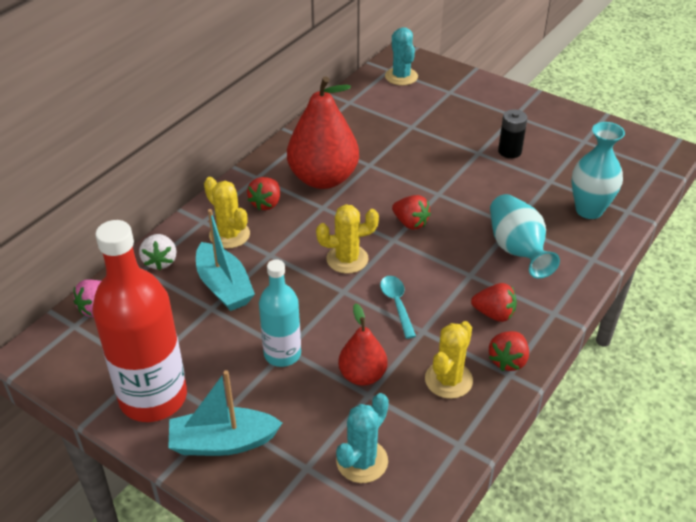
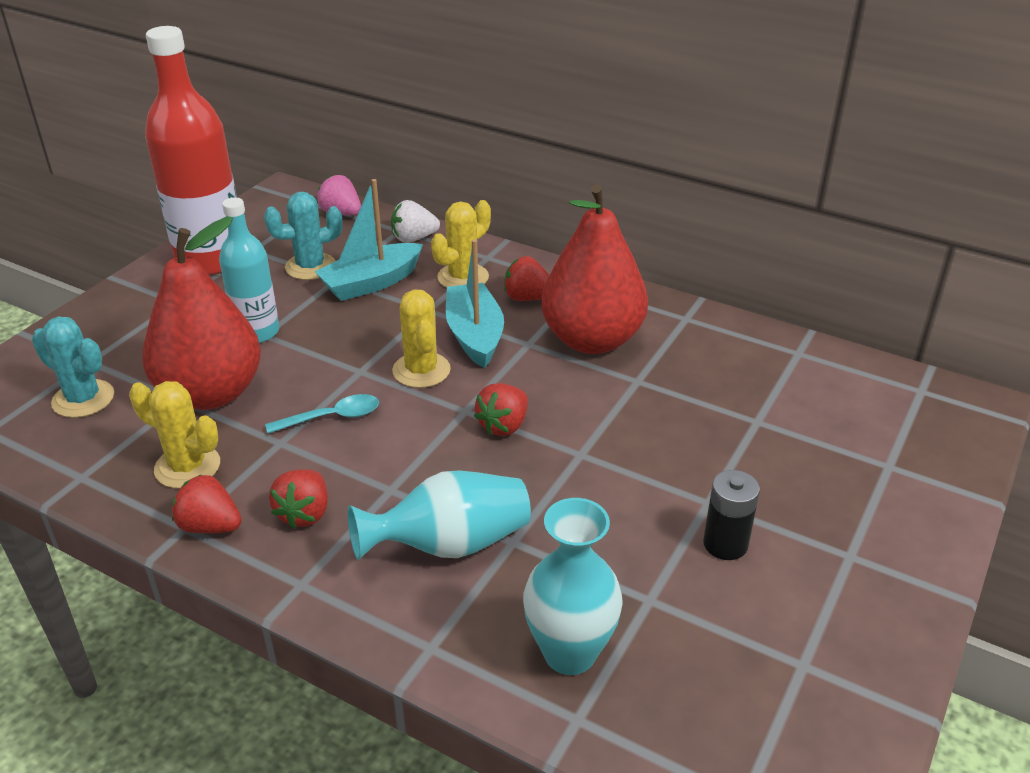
camera: 85 degrees right, 5 degrees down
turquoise boat [168,370,282,456] -> turquoise boat moved to [446,239,504,368]
red pear [338,303,387,386] -> red pear [142,217,261,410], size x1.83
turquoise cactus [385,27,418,86] -> turquoise cactus moved to [264,192,343,280]

